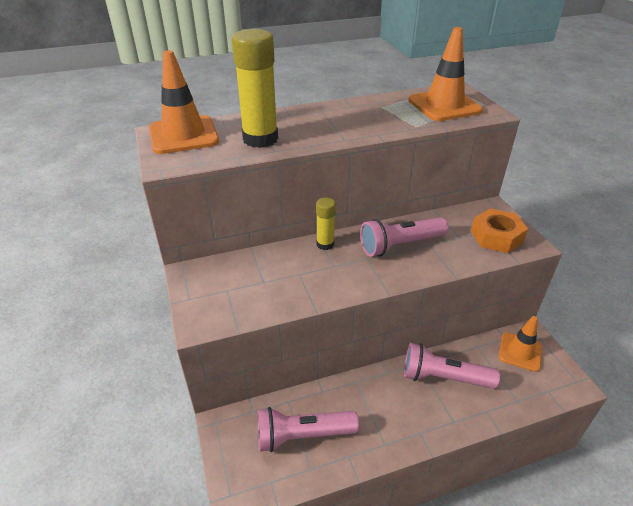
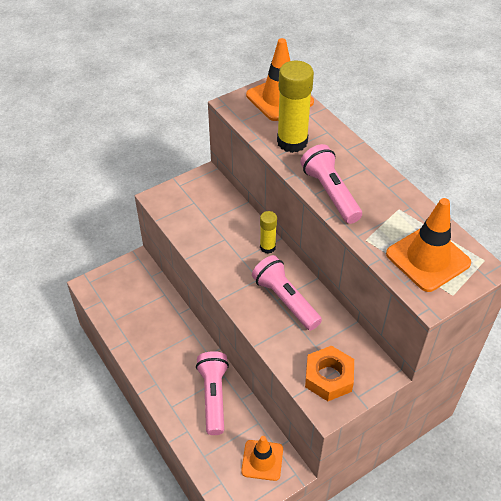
camera: 75 degrees right, 10 degrees up
pink flashlight [258,407,359,452] -> pink flashlight moved to [301,144,362,224]

